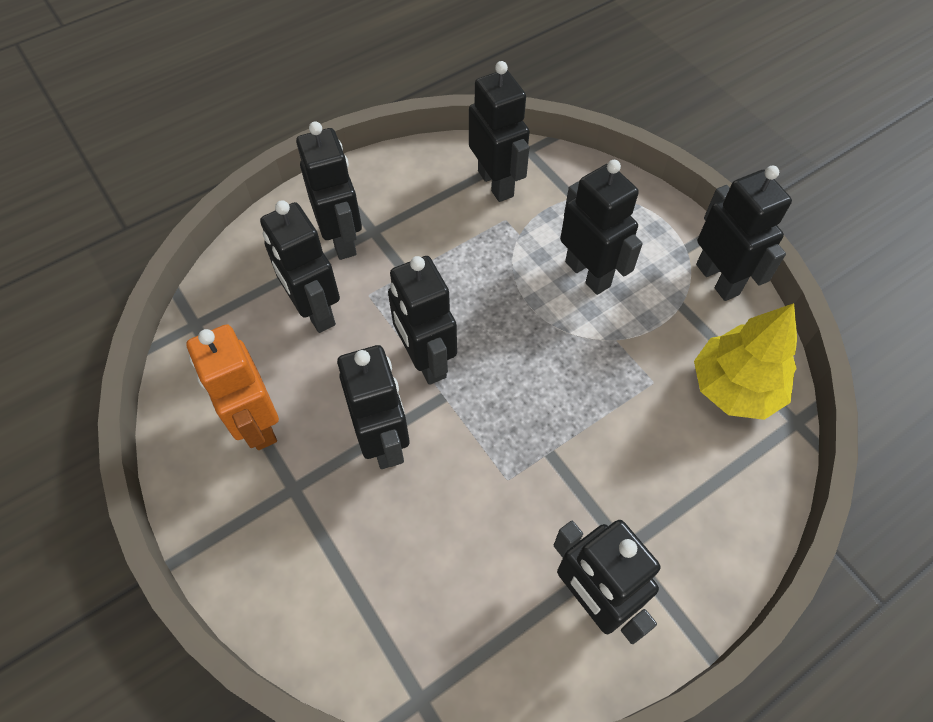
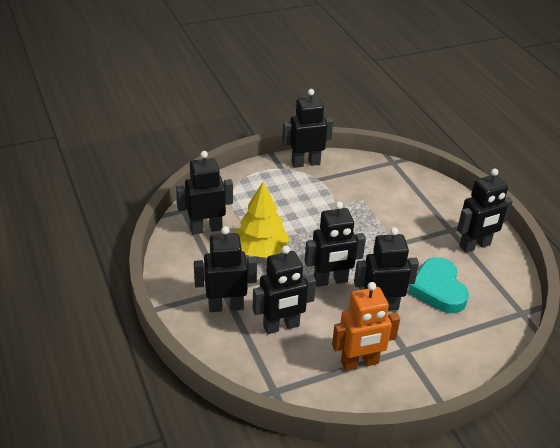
camera: 80 degrees left, 20 degrees down
black robot [560,160,643,295] -> none
yellow tree [694,303,797,420] -> yellow tree moved to [235,182,290,258]
none -> turquoise heart [408,257,469,313]

